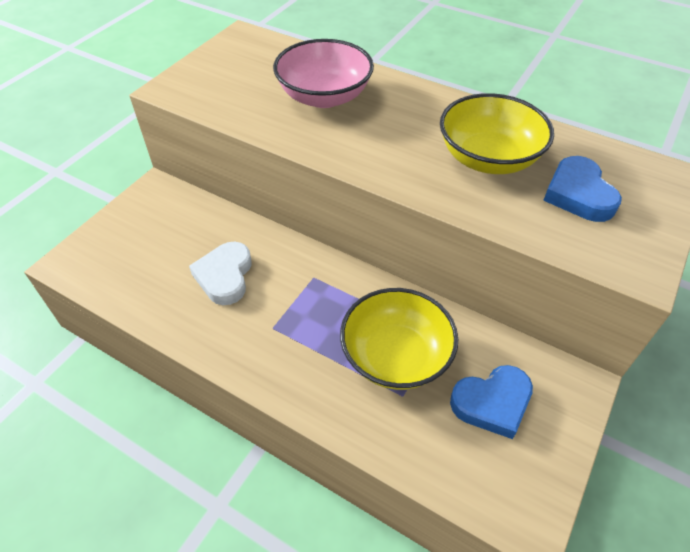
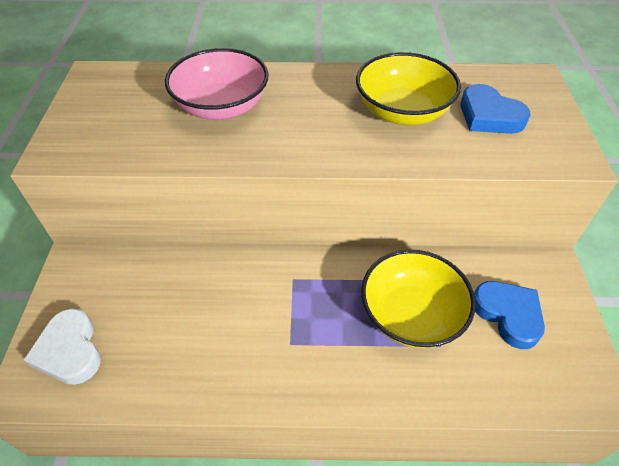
camera: 30 degrees left, 0 degrees up
white heart [189,242,252,305] -> white heart moved to [24,308,101,385]
blue heart [450,365,533,439] -> blue heart turned 75 degrees counterclockwise [474,281,545,349]

